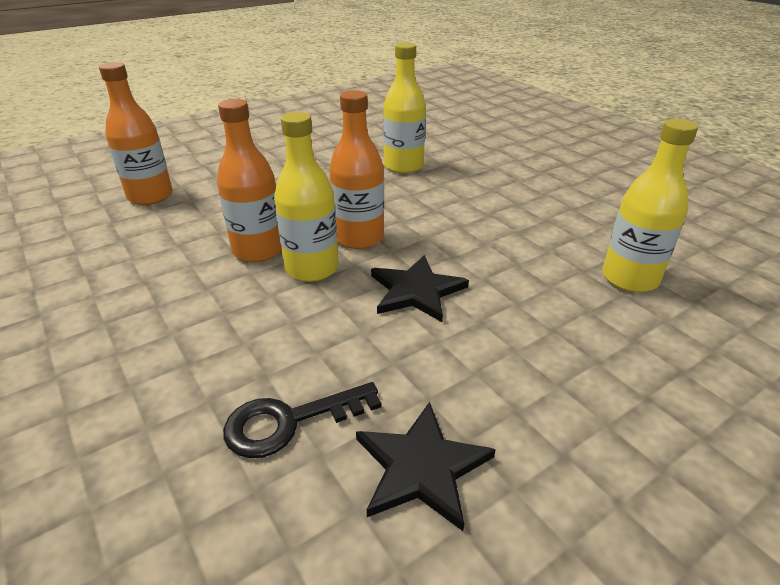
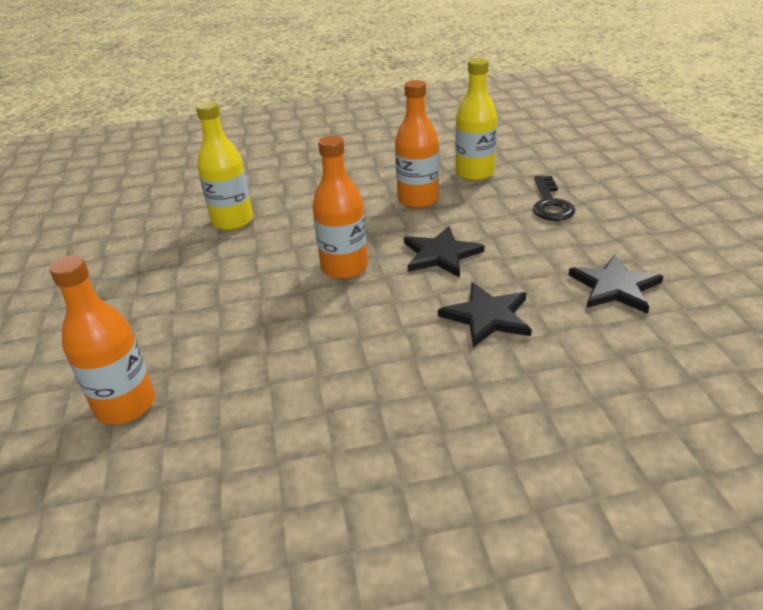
camera: 65 degrees left, 0 degrees up
orange bottle [217,99,282,262] -> orange bottle moved to [395,80,439,208]
black key [223,382,381,458] -> black key moved to [533,176,575,221]
yellow bottle [274,112,339,282] -> none
none -> black star [438,282,532,347]

